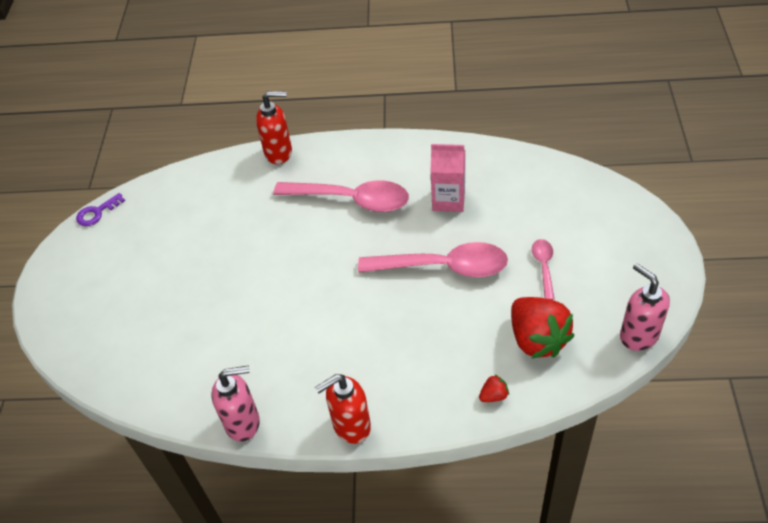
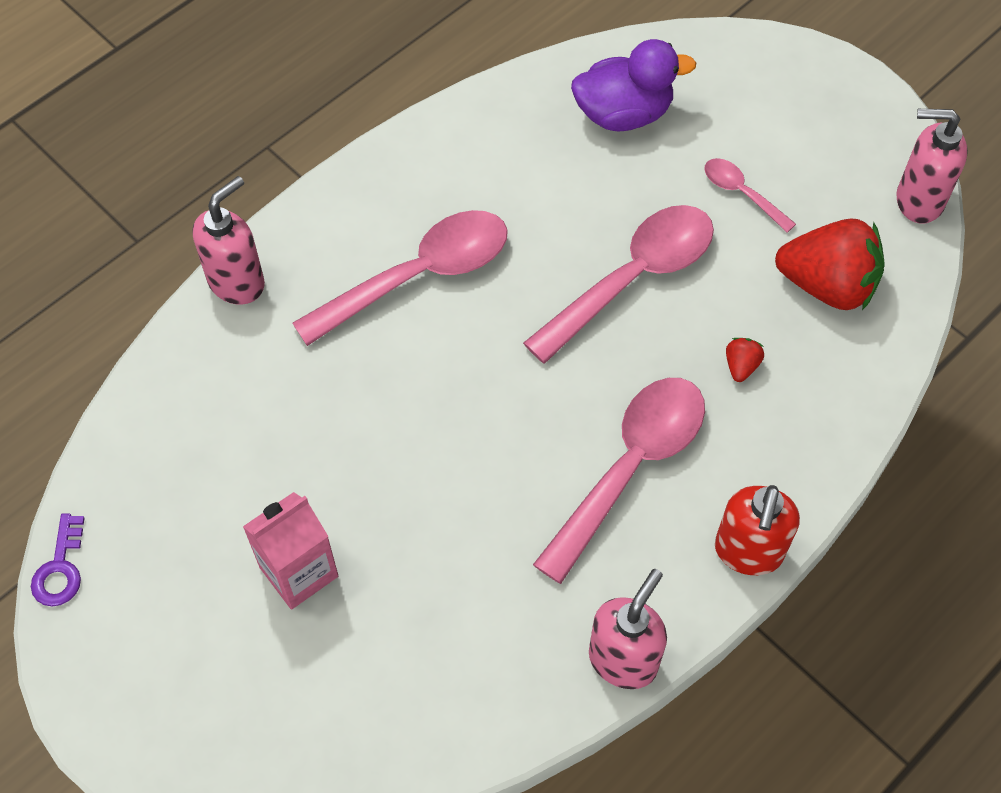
camera: 50 degrees left, 10 degrees up
red soap dispenser [256,91,292,164] -> pink soap dispenser [192,176,265,305]
pink carton [431,144,465,212] -> pink carton moved to [243,492,338,609]
red strawberry [479,375,509,402] -> red strawberry moved to [726,338,764,382]
none -> pink spoon [533,378,705,584]
none -> purple duck [571,39,696,131]

